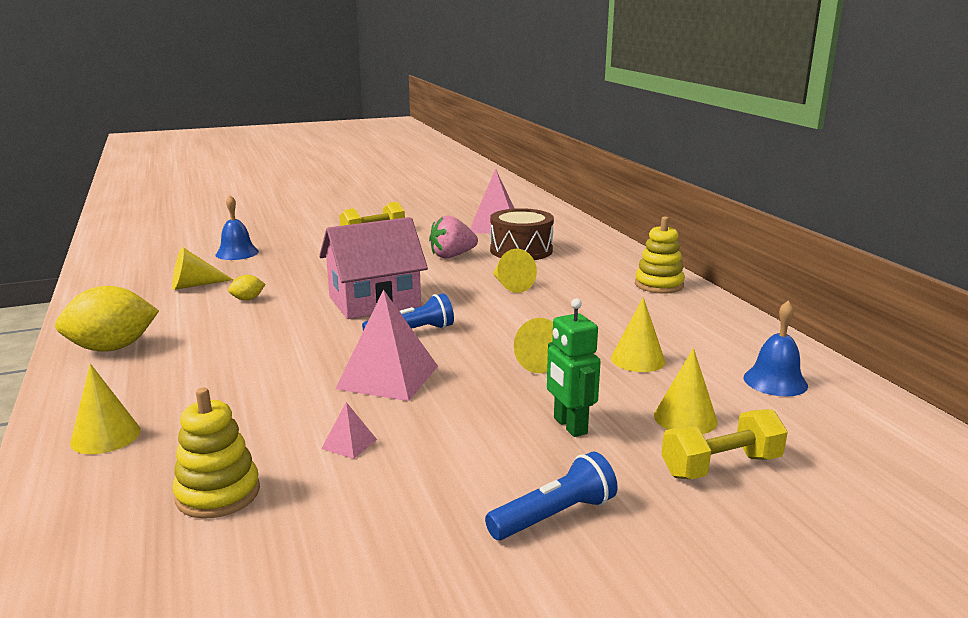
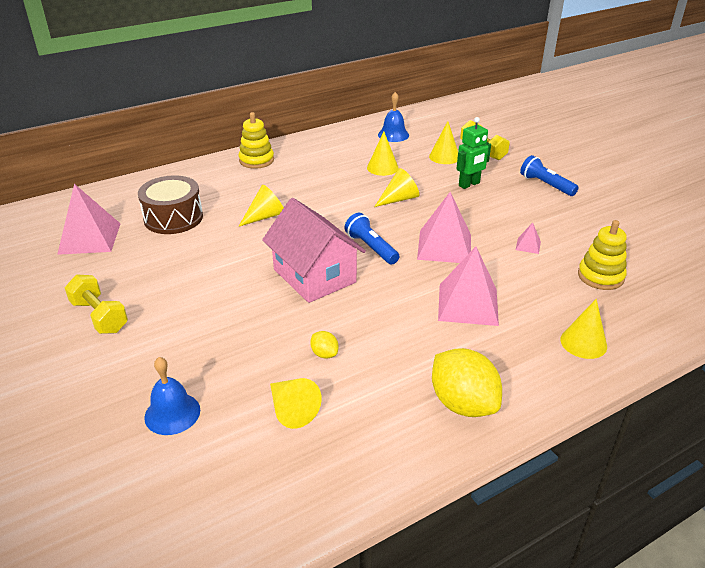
camera: 100 degrees left, 15 degrees up
pink strawberry [429,216,478,258] -> none
none -> pink pyramid [438,247,499,326]

